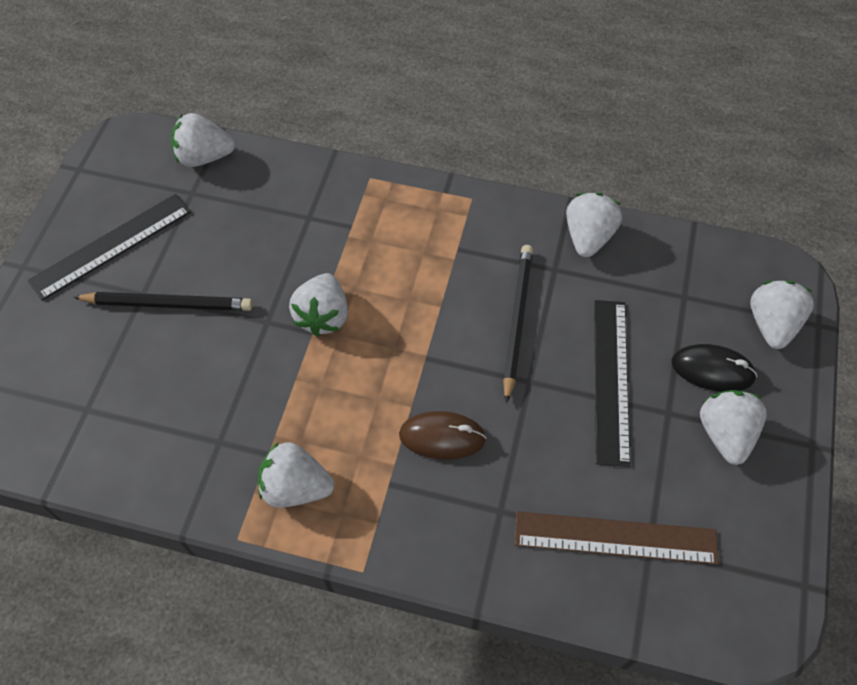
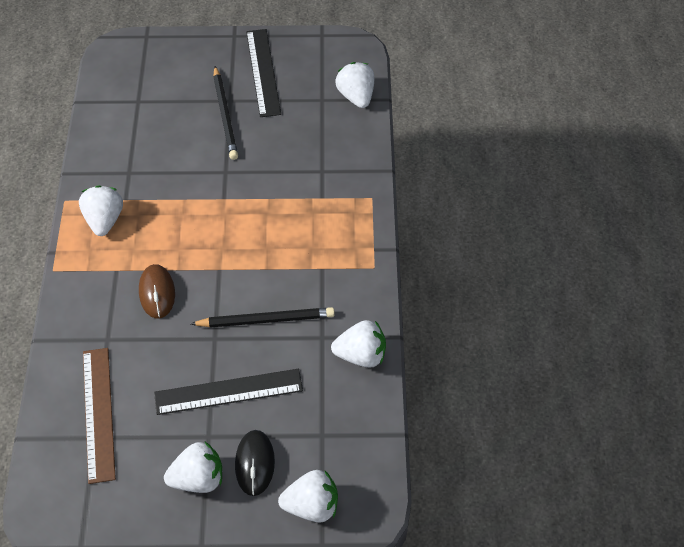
camera: 75 degrees right, 5 degrees down
black ruler [28,194,191,301] -> black ruler turned 45 degrees clockwise [246,29,281,117]
white strawberry [289,273,348,337] -> none

